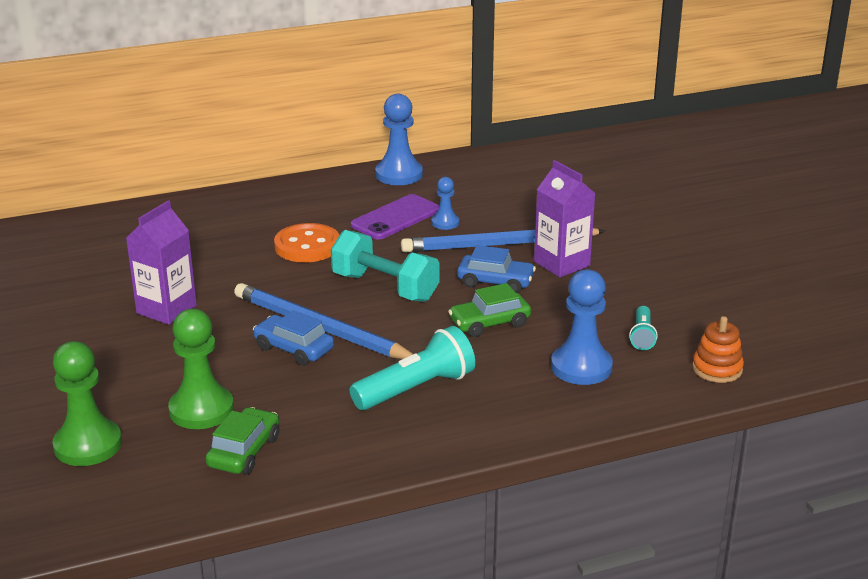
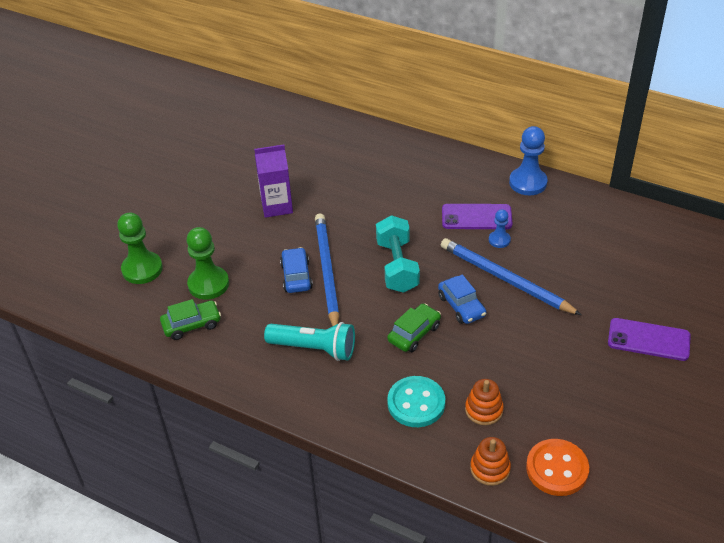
camera: 50 degrees right, 15 degrees up
orange button [274,223,340,262] -> orange button moved to [526,439,589,496]
green car [448,283,531,337] -> green car turned 105 degrees clockwise [387,303,441,352]
purple carton [534,160,595,277] -> none
blue pawn [551,269,613,385] -> turquoise button [387,376,445,427]
turquoise flashlight [629,306,658,350] -> orange stacking toy [465,379,504,425]
none -> purple phone [608,318,691,361]

